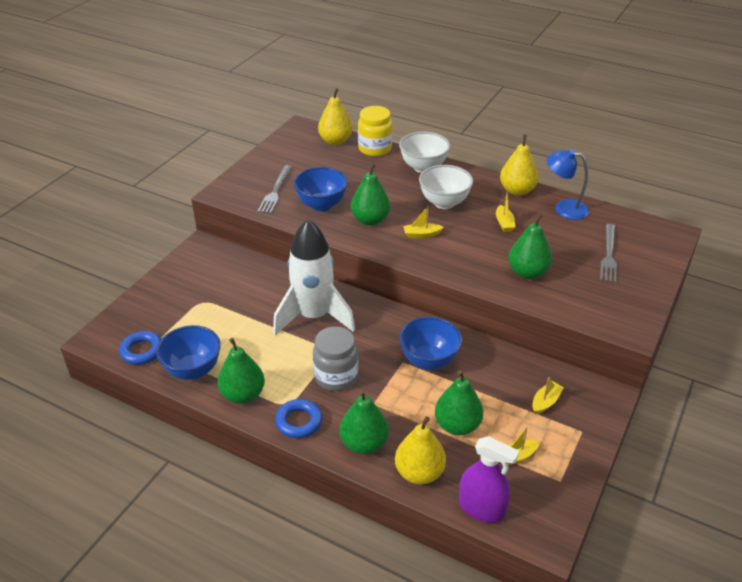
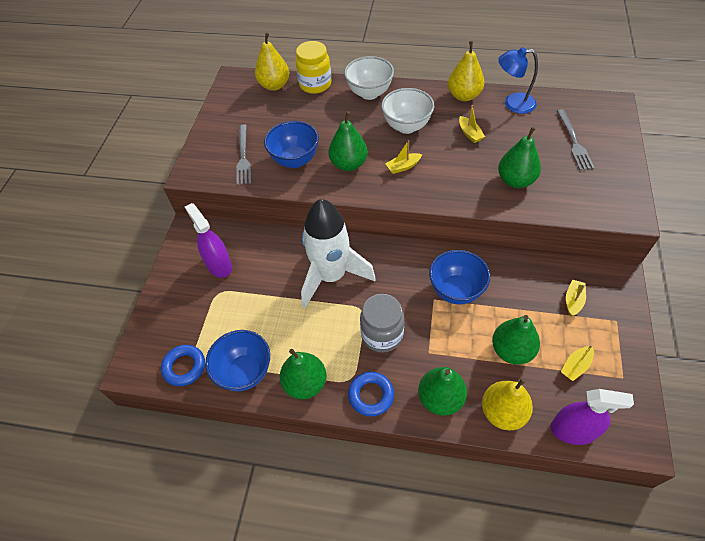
camera: 15 degrees left, 15 degrees up
none -> purple spray bottle [185,203,232,278]

